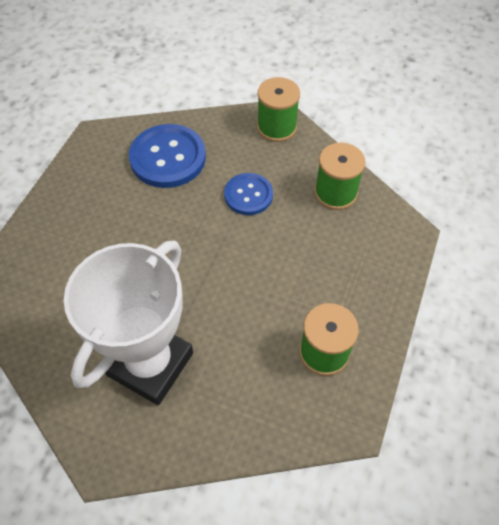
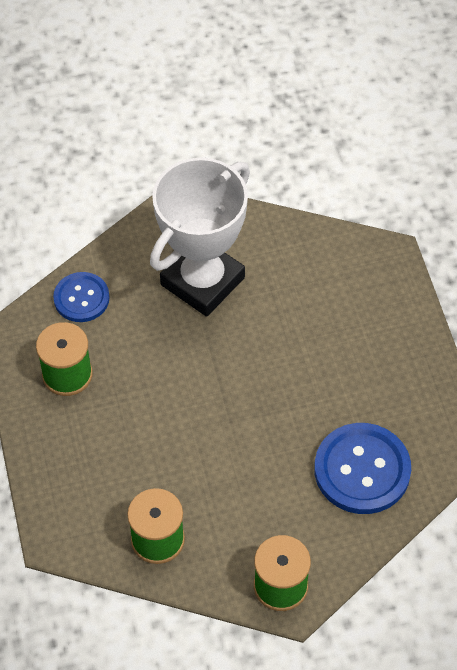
camera: 145 degrees right, 0 degrees up
white trophy [64,240,193,405] -> white trophy turned 45 degrees clockwise [150,157,250,317]
blue button [224,173,273,215] -> blue button moved to [53,272,110,322]

